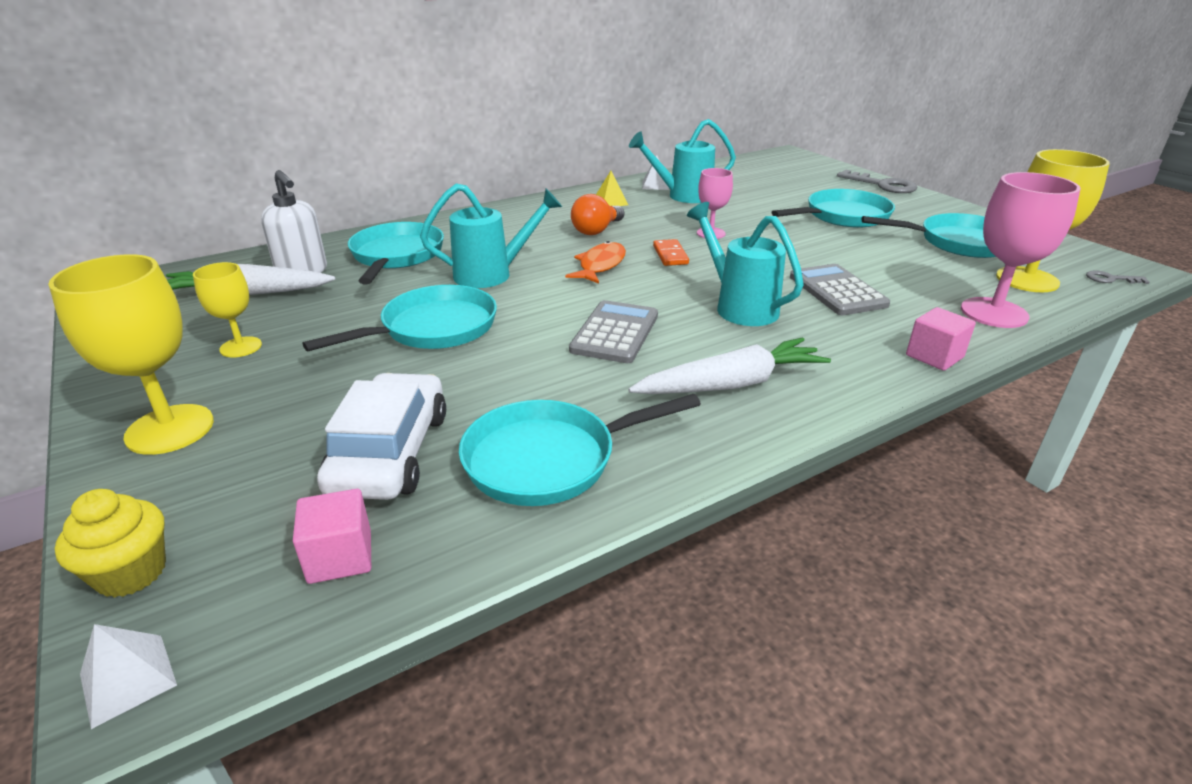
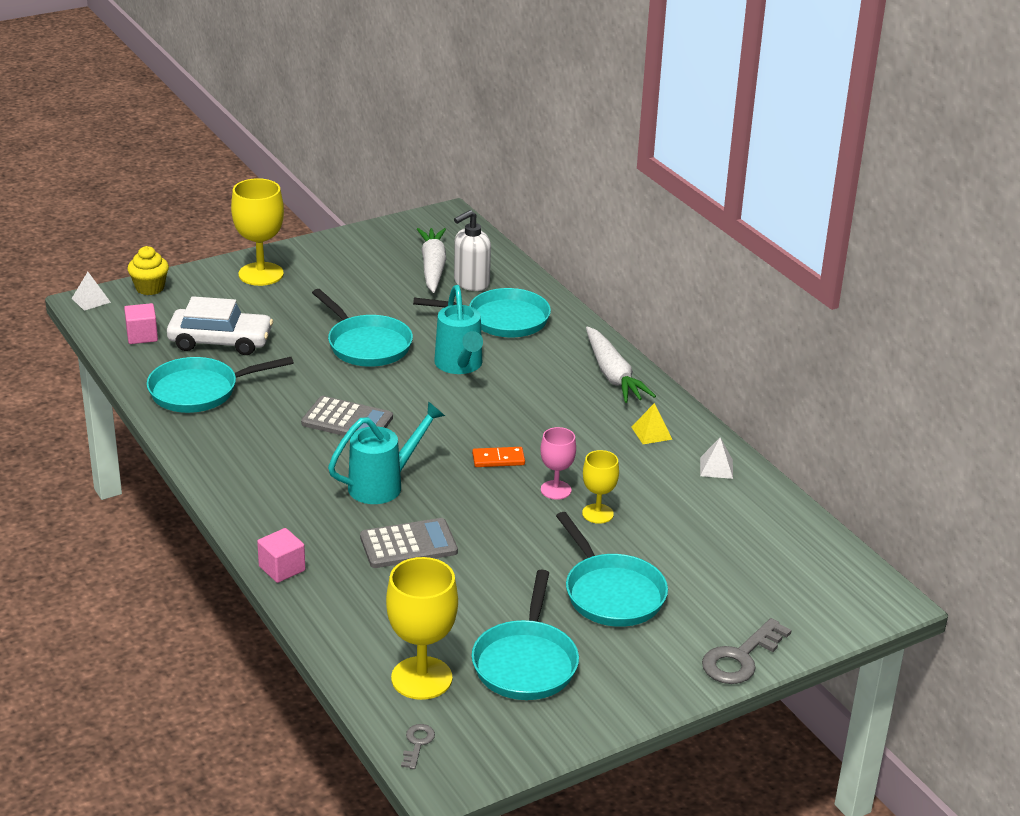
camera: 90 degrees right, 0 degrees up
yellow goblet [193,262,262,357] -> yellow goblet moved to [582,450,619,524]
turquoise pan [459,394,701,506] -> turquoise pan turned 90 degrees counterclockwise [147,357,294,413]
orange fish [565,241,626,284] -> none
orange light bulb [571,194,624,235] -> none
white carrot [628,337,831,394] -> white carrot moved to [586,326,656,403]
turquoise watering can [629,119,736,203] -> none
pink goblet [961,172,1081,328] -> none

